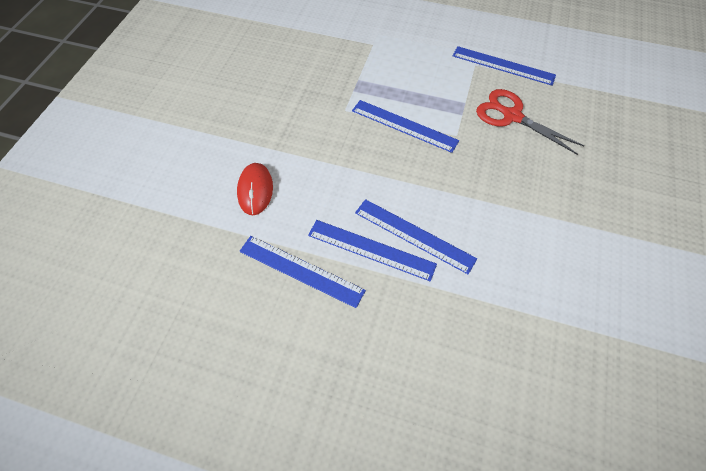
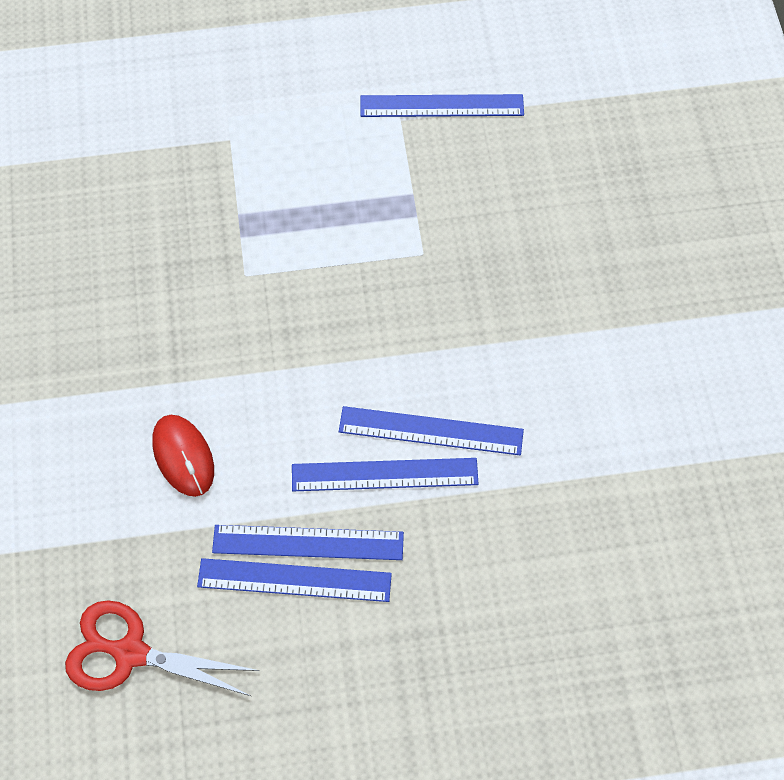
camera: 25 degrees left, 5 degrees up
blue ruler [352,100,459,153] -> blue ruler moved to [197,558,392,602]
red scissors [476,89,584,155] -> red scissors moved to [65,600,259,696]

